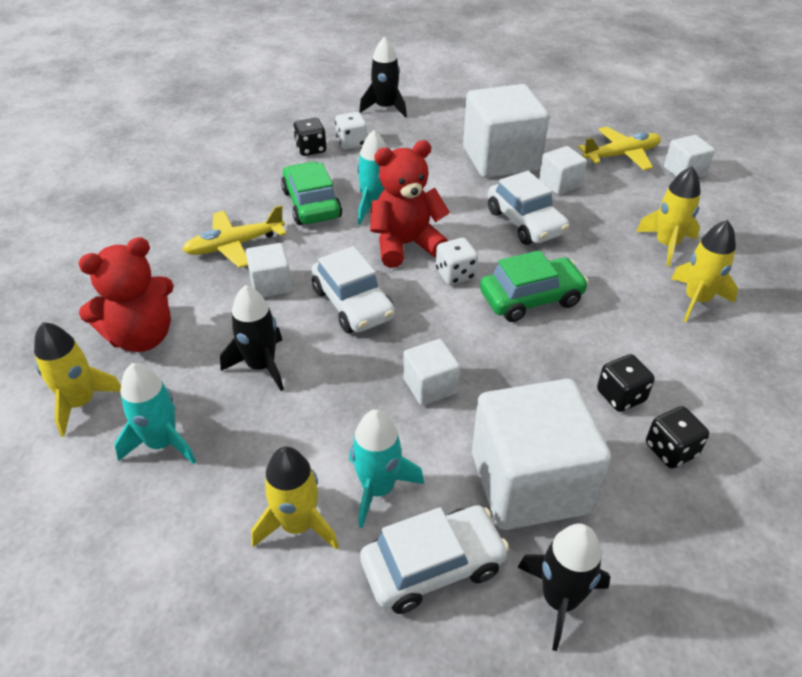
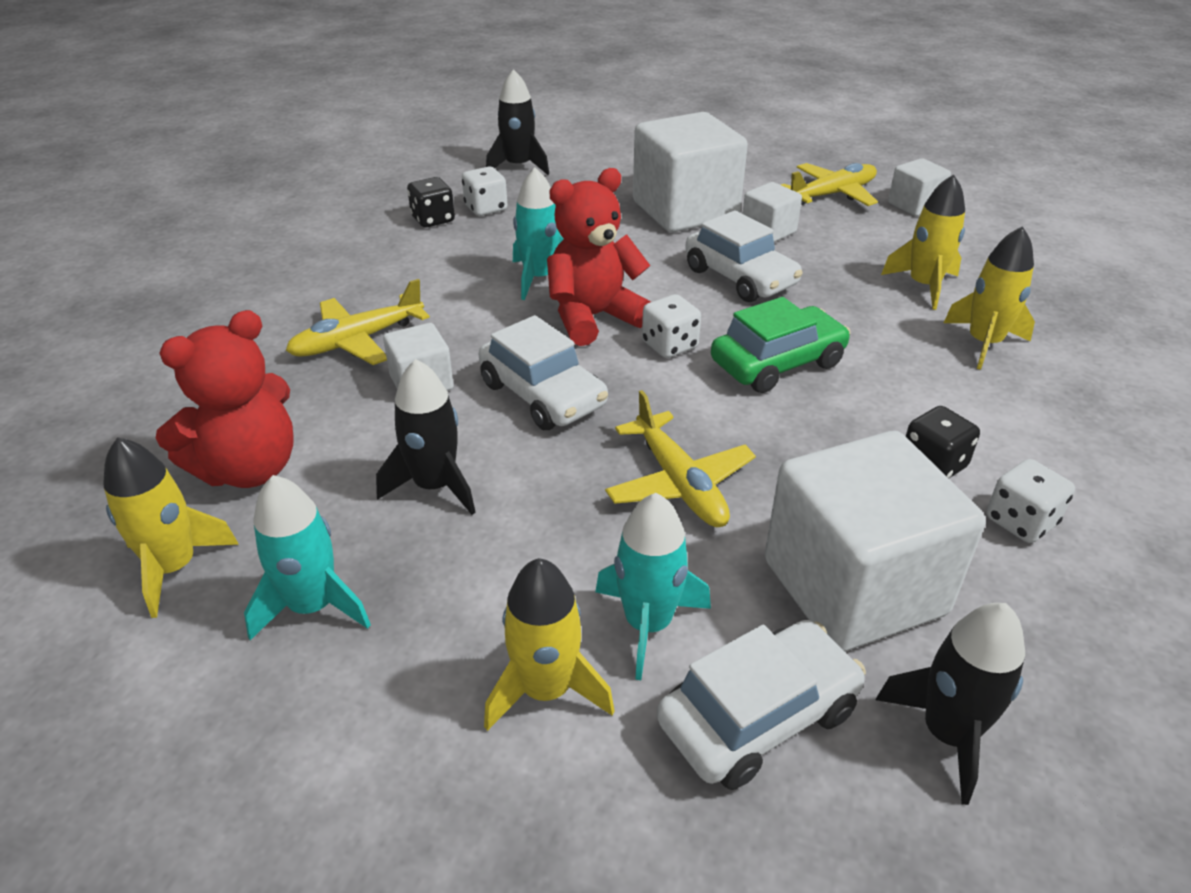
camera: 10 degrees left, 5 degrees down
green car [281,161,342,225] -> none
white cube [403,339,460,406] -> yellow plane [605,390,756,527]
black dice [646,406,709,468] -> white dice [986,459,1075,543]

